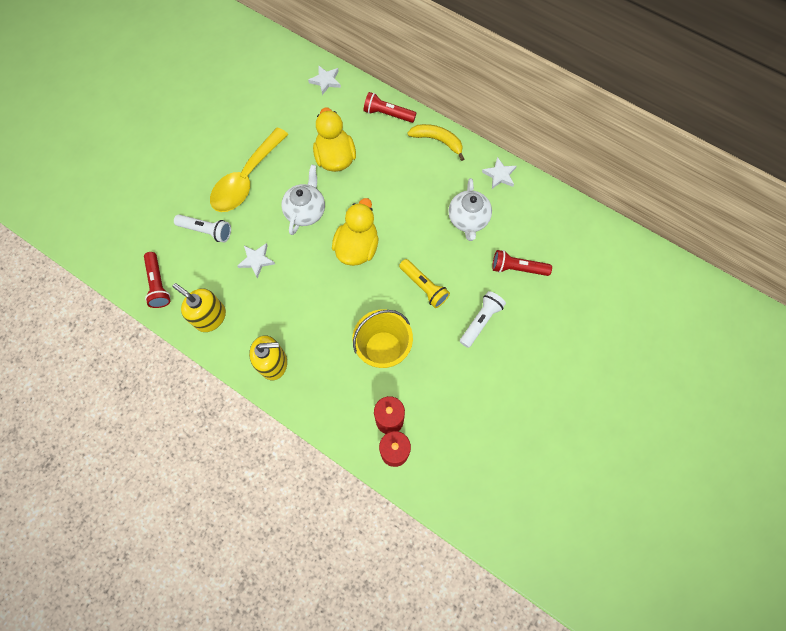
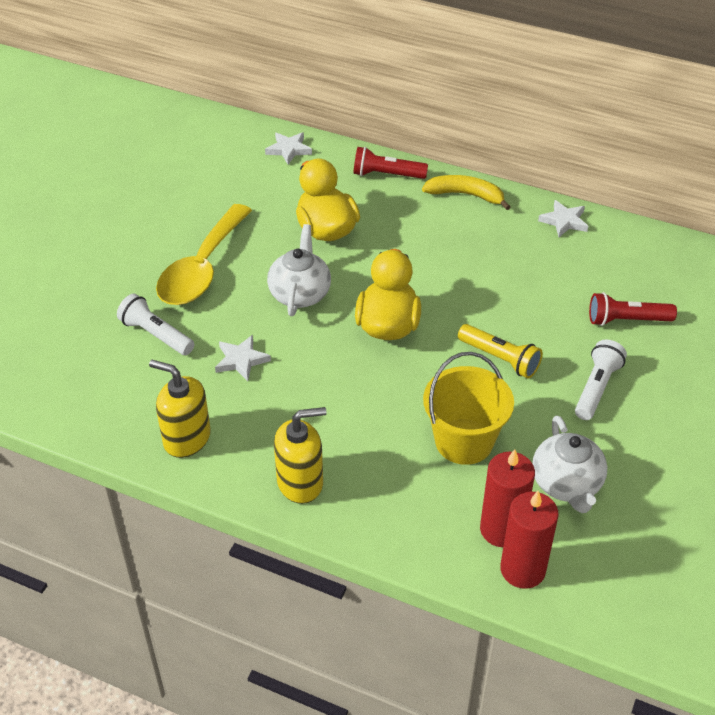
camera: 10 degrees left, 25 degrees down
red flashlight [144,252,170,308] -> none
white flashlight [174,214,231,243] -> white flashlight turned 150 degrees counterclockwise [117,294,194,355]
white teapot [448,178,492,241] -> white teapot moved to [532,416,607,513]

